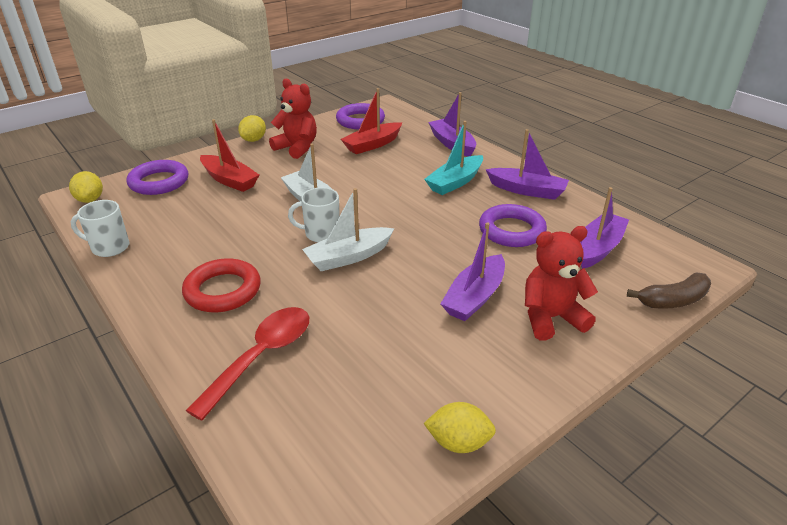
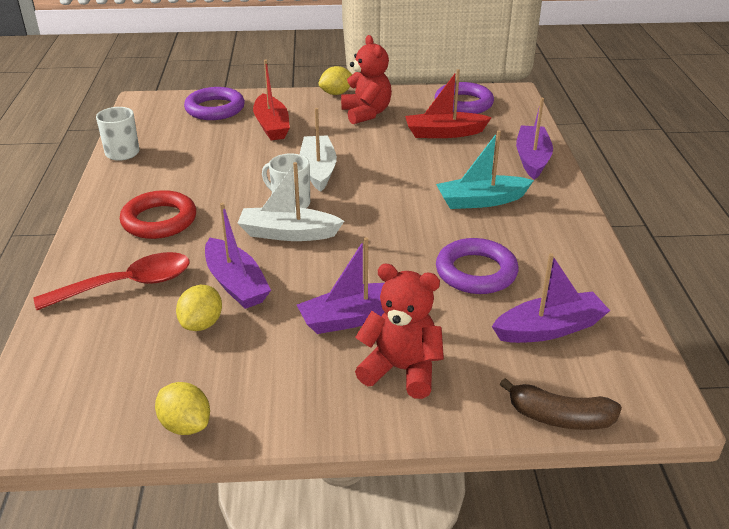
camera: 35 degrees right, 0 degrees up
yellow lemon [69,171,103,203] -> yellow lemon moved to [176,285,222,331]
purple boat [485,129,569,200] -> purple boat moved to [205,203,271,309]

